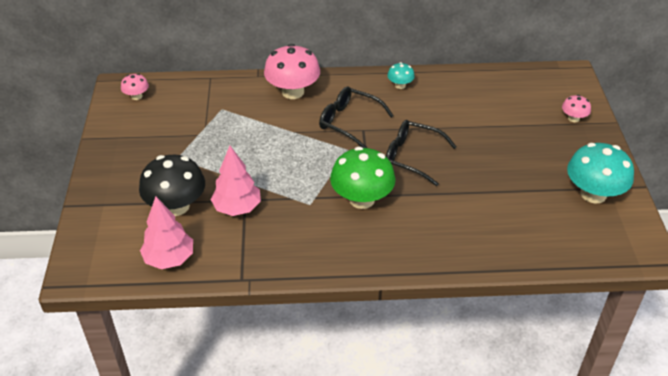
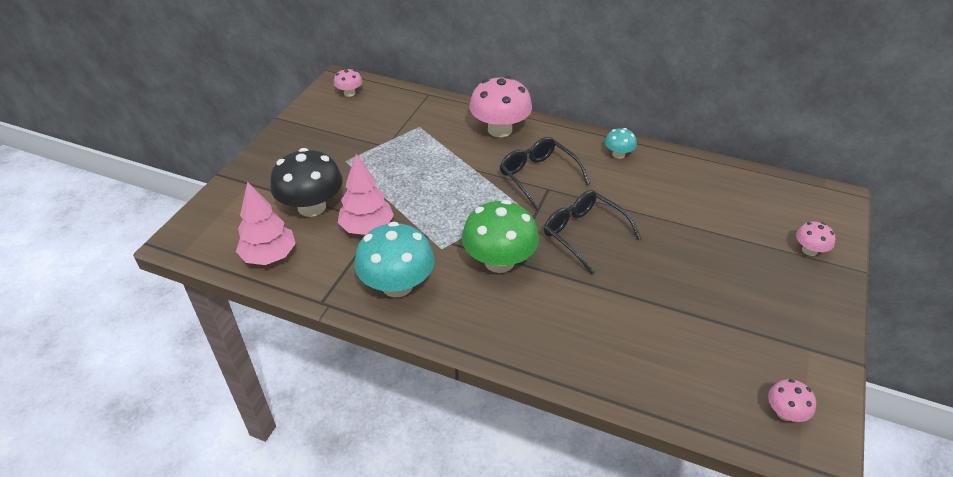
camera: 25 degrees right, 0 degrees up
turquoise mushroom [567,143,634,204] -> turquoise mushroom moved to [354,222,435,297]
none -> pink mushroom [768,379,816,422]

